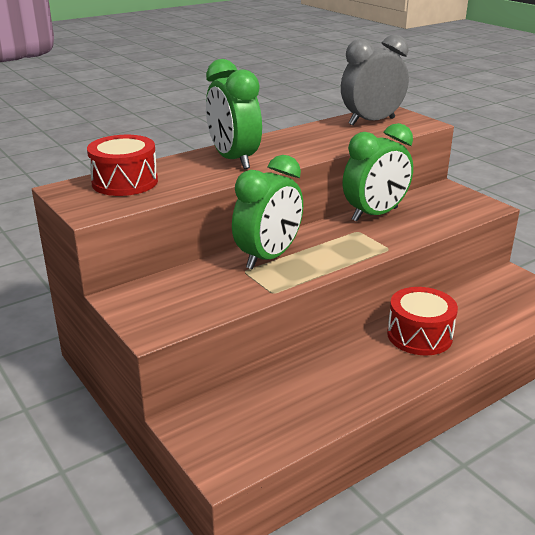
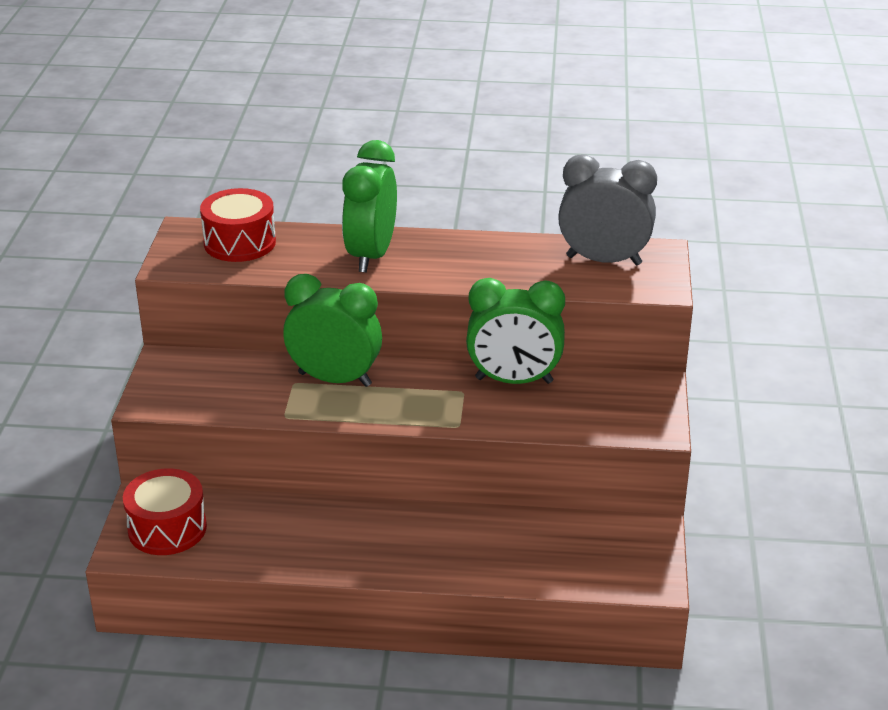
camera: 40 degrees right, 5 degrees up
green clock [232,155,303,270] -> green clock turned 150 degrees counterclockwise [283,274,382,387]
red drum [387,287,458,355] -> red drum moved to [123,468,207,555]

